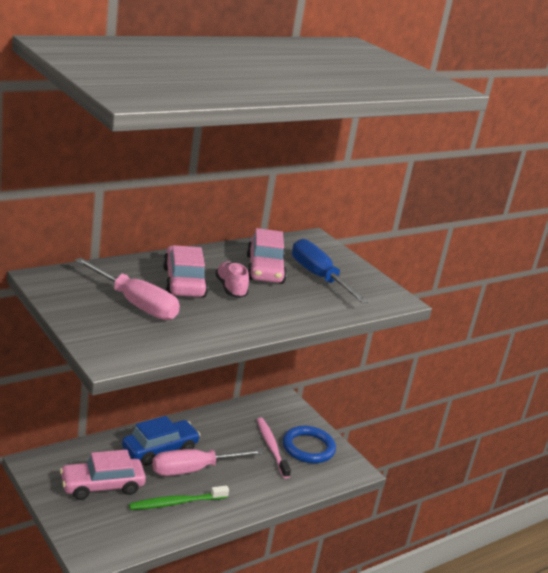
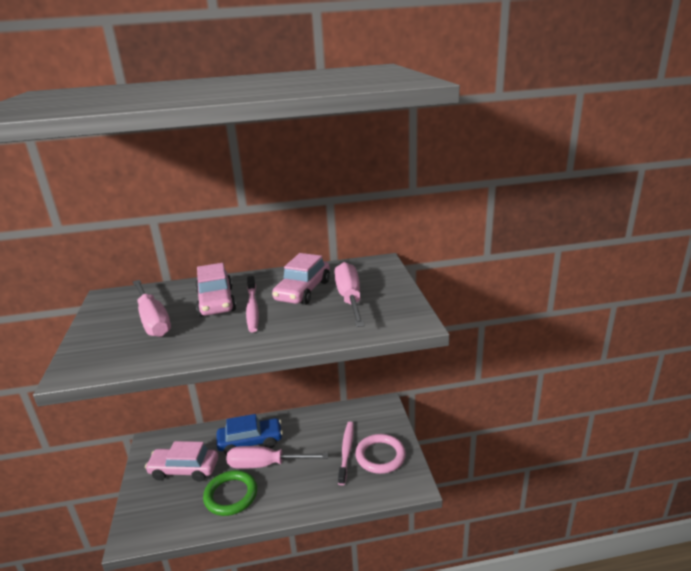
camera: 30 degrees right, 0 degrees up
green toothbrush [129,486,229,510] -> green ring [203,470,257,516]
pink car [163,245,208,297] -> pink car turned 150 degrees clockwise [195,263,236,317]
pink shoe [215,261,249,298] -> pink toothbrush [246,276,259,332]
blue ring [283,426,336,463] -> pink ring [355,434,406,474]
blue screwdriver [292,239,369,304] -> pink screwdriver [334,262,365,327]

